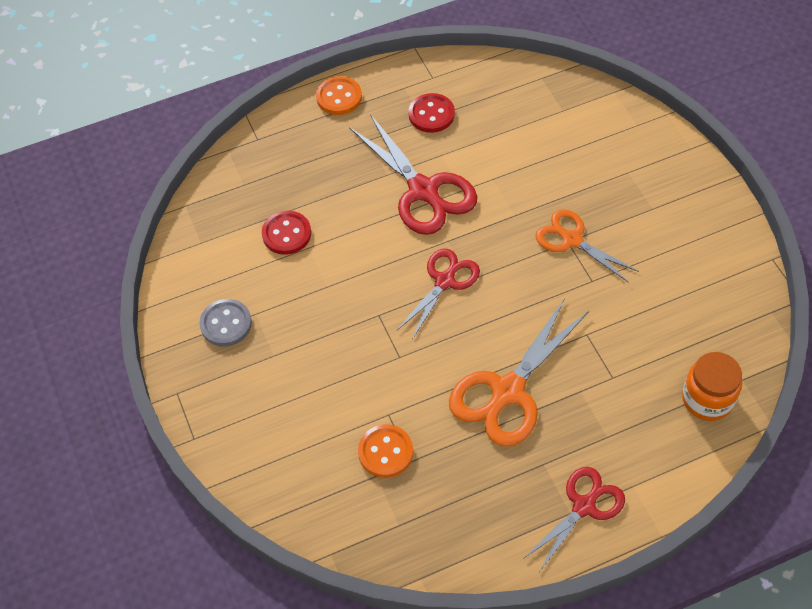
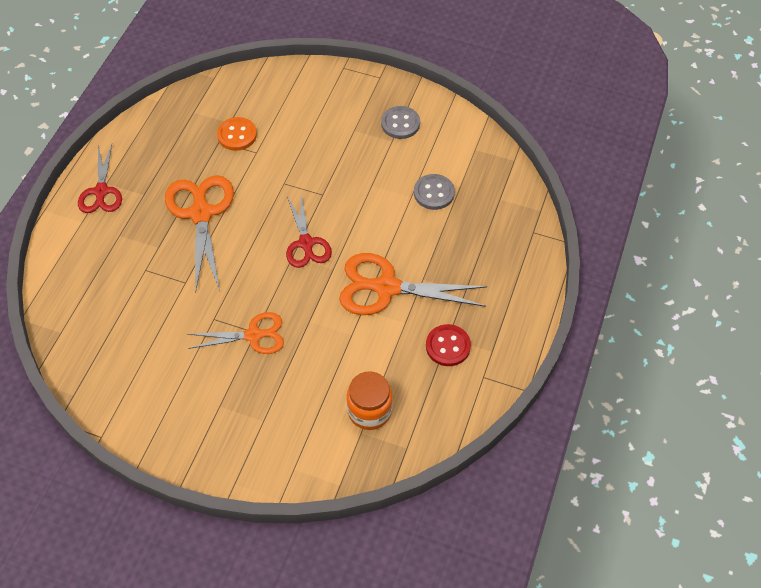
camera: 130 degrees right, 0 degrees up
red button [262,211,311,255] -> grey button [414,174,455,210]
orange button [316,76,362,115] -> none
red scissors [349,114,477,235] -> orange scissors [339,253,487,315]
orange jar [682,352,742,421] -> orange jar moved to [347,371,393,430]

